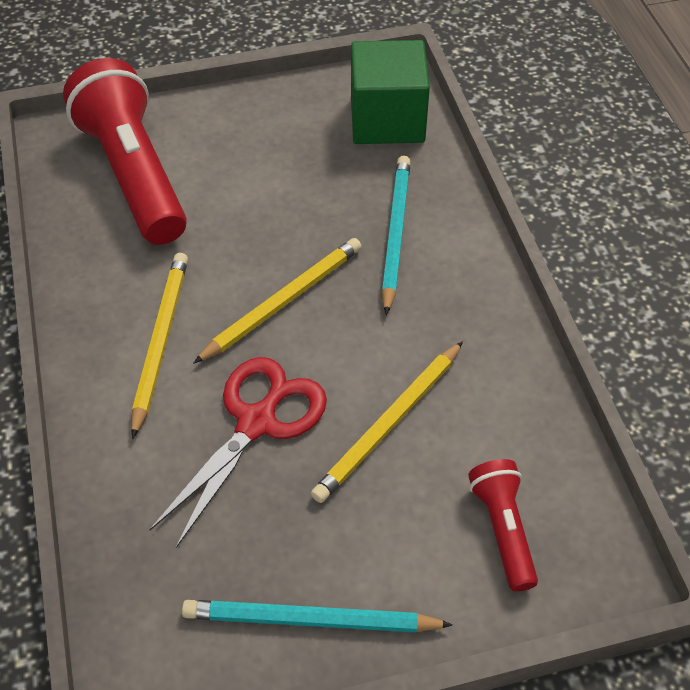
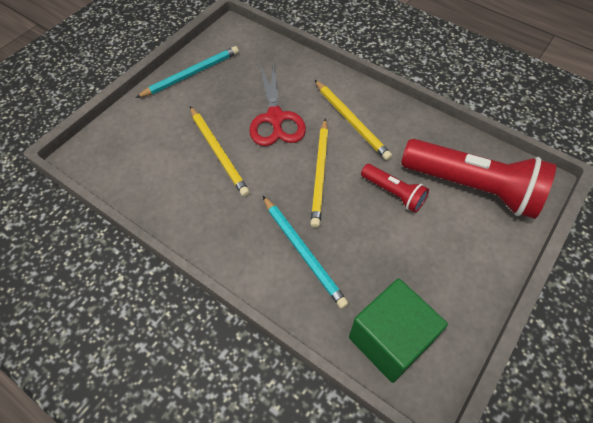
camera: 140 degrees right, 5 degrees up
yellow pencil [311,341,463,503] -> yellow pencil turned 150 degrees clockwise [190,107,250,197]
red flashlight [468,459,538,592] -> red flashlight moved to [361,164,429,213]

